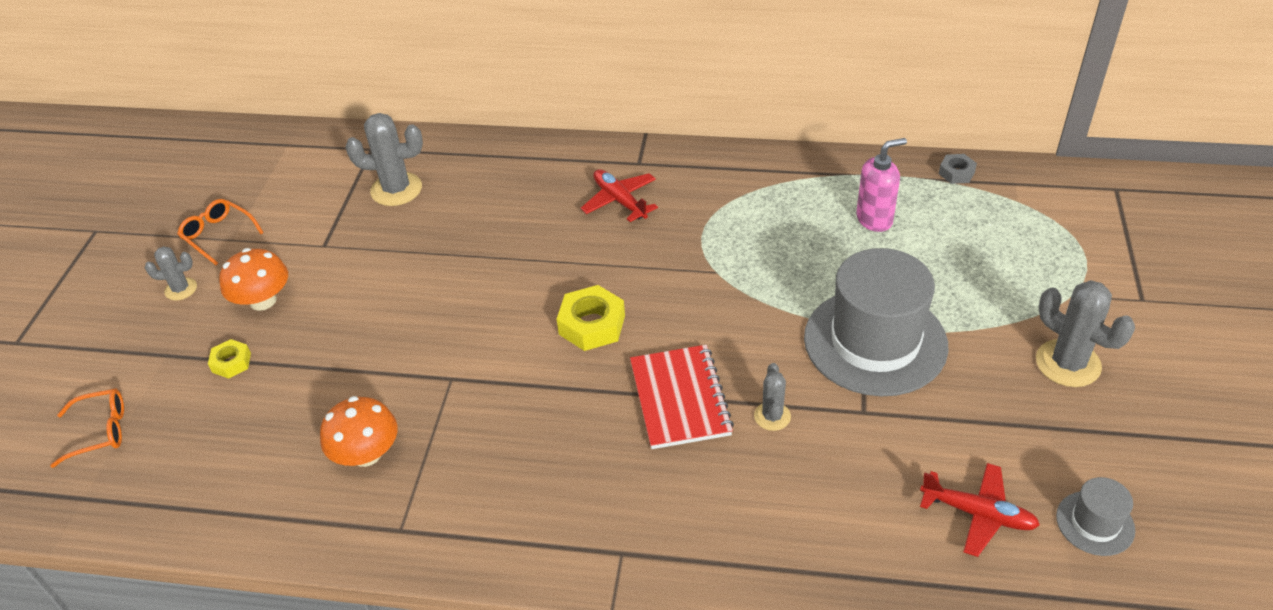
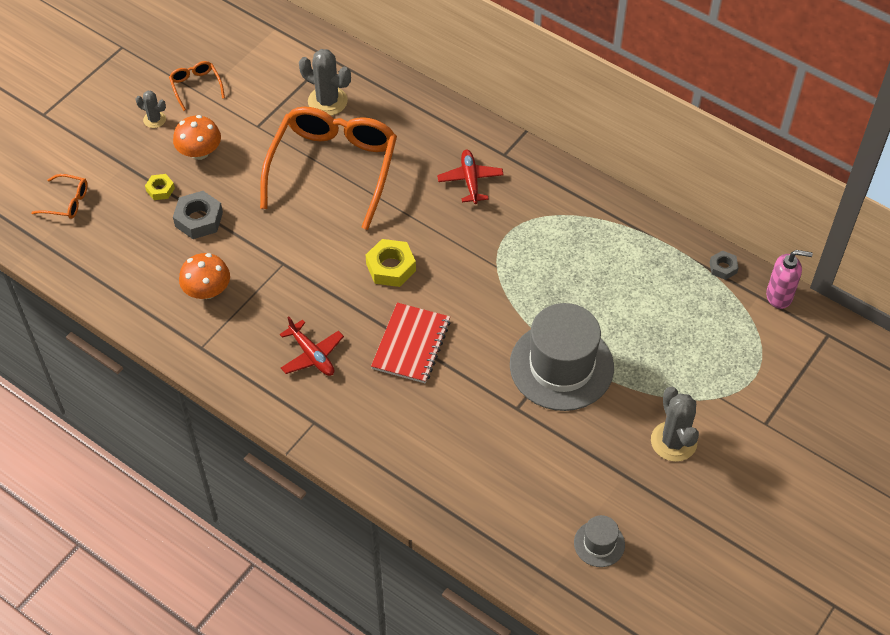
camera: 25 degrees right, 10 degrees up
grey cactus [754,363,791,431] -> none
pink soap dispenser [856,138,907,232] -> pink soap dispenser moved to [766,250,813,309]
red plane [920,463,1040,557] -> red plane moved to [280,316,344,376]
none -> grey nut [173,191,223,239]
none -> orange glasses [260,107,397,230]

